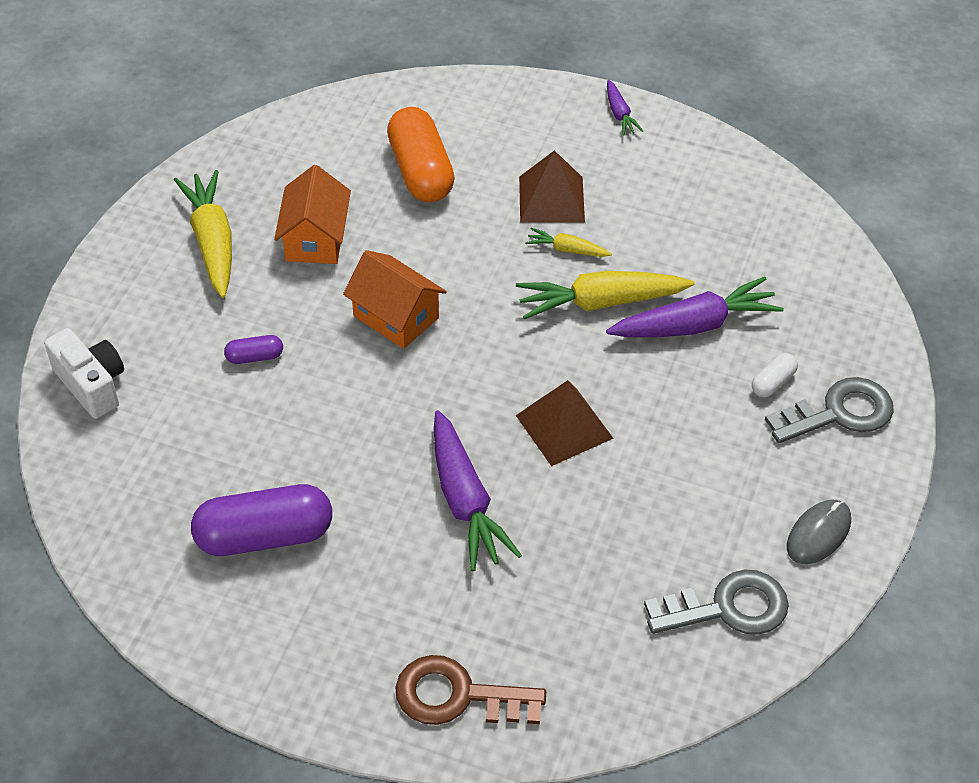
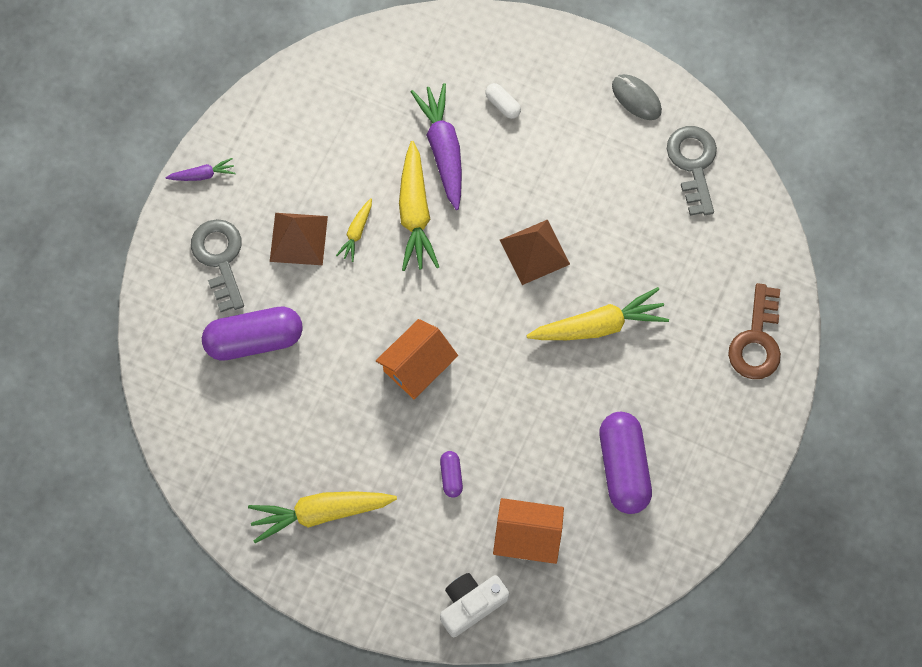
camera: 85 degrees left, 20 degrees up
orange house [274,165,351,264] -> orange house moved to [493,498,564,564]
orange capsule [387,107,455,202] -> purple capsule [202,306,303,361]
purple carrot [434,410,522,571] -> yellow carrot [526,287,669,340]
grey key [765,377,894,443] -> grey key moved to [191,219,244,312]

